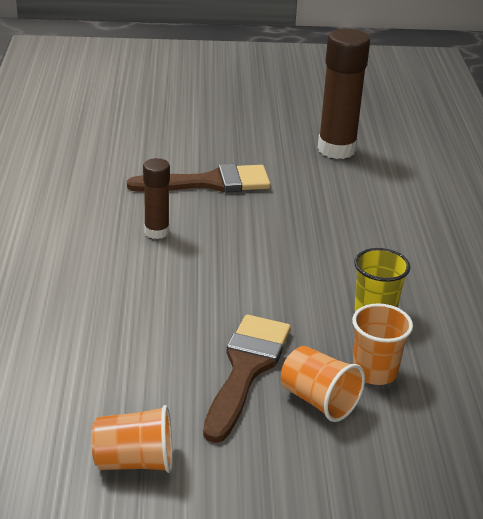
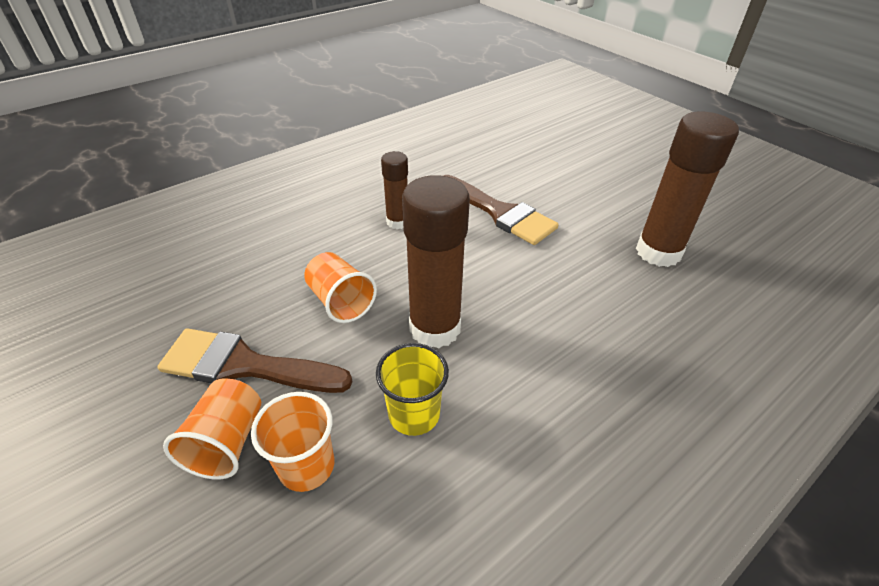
camera: 55 degrees right, 10 degrees up
orange cup [91,405,173,473] -> orange cup moved to [304,252,377,323]
brown brush [203,315,291,443] -> brown brush turned 150 degrees counterclockwise [157,328,353,393]
none -> brown glue stick [402,175,470,348]

